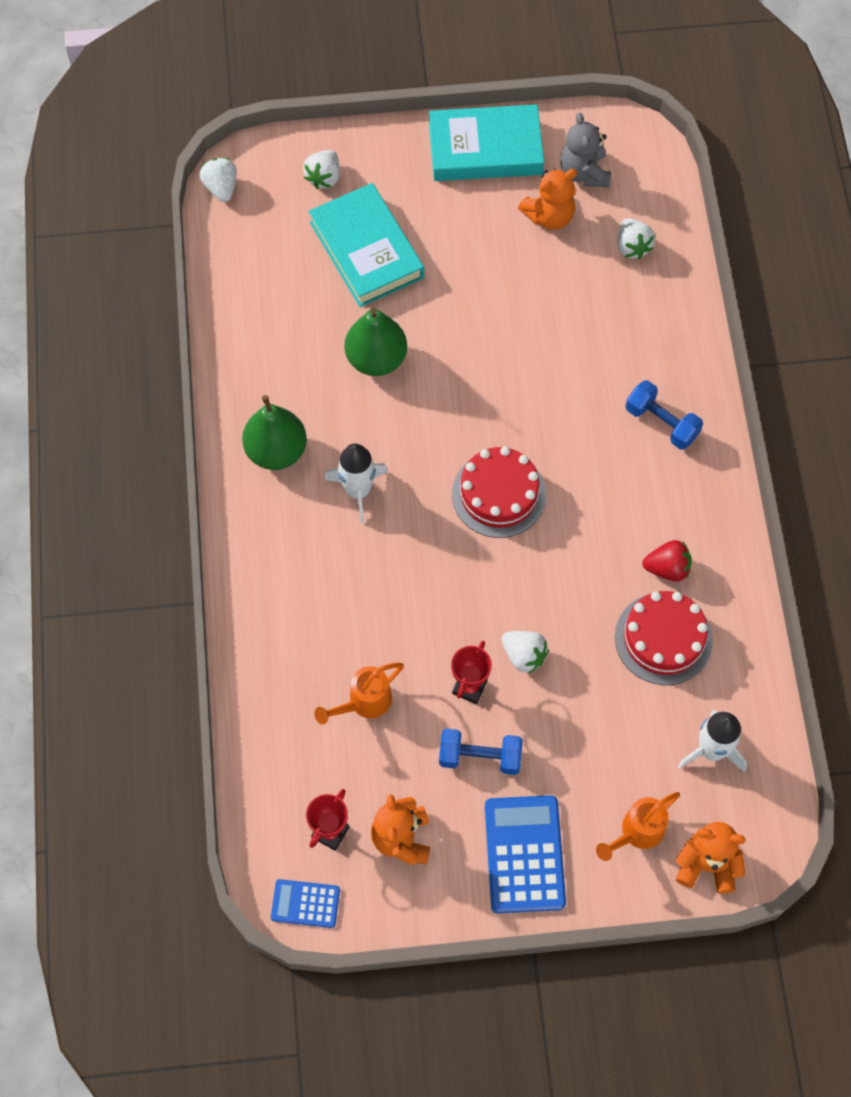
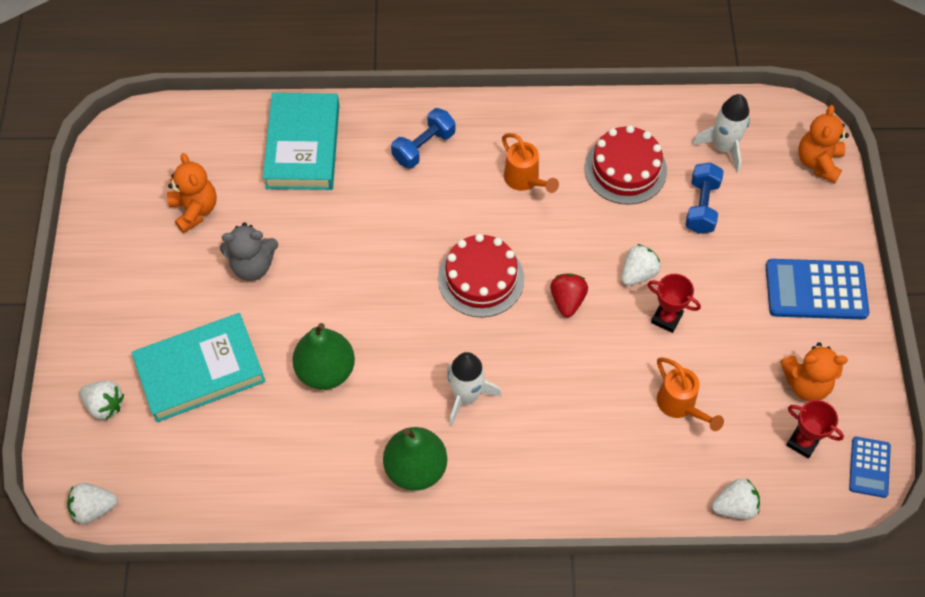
camera: 85 degrees left, 5 degrees down
turquoise book [429,104,544,181] -> turquoise book moved to [263,93,339,190]
blue dumbbell [439,729,523,775] -> blue dumbbell moved to [685,162,724,234]
grey teddy bear [560,113,611,187] -> grey teddy bear moved to [220,223,278,281]
orange watering can [596,792,680,861] -> orange watering can moved to [502,133,559,193]
white strawberry [617,218,655,259] -> white strawberry moved to [712,479,760,520]
red strawberry [642,540,692,582] -> red strawberry moved to [550,273,588,317]

